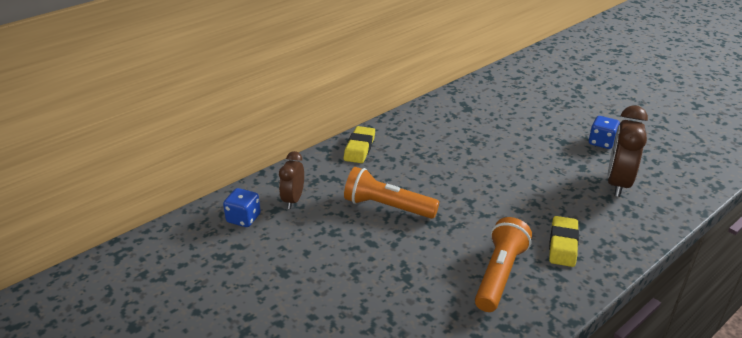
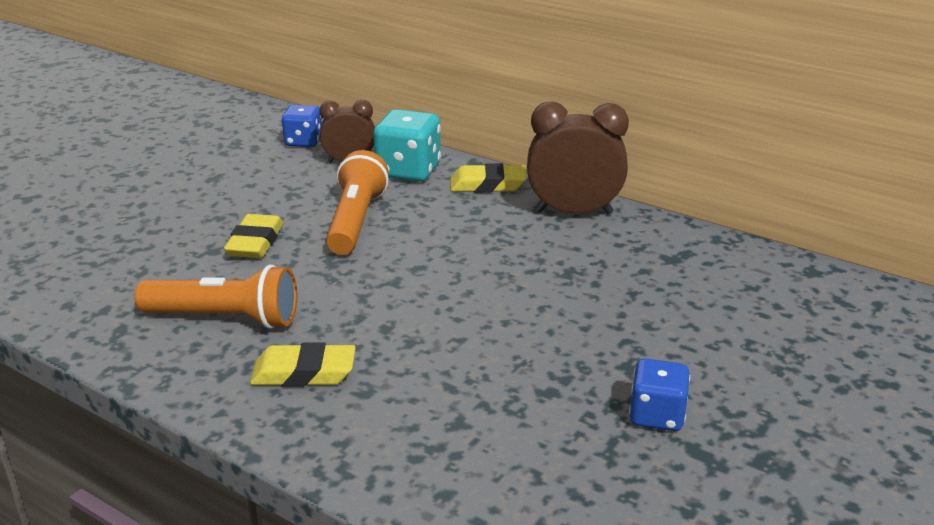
camera: 75 degrees right, 5 degrees down
brown clock [607,106,648,197] -> brown clock moved to [527,101,629,214]
none -> yellow eraser [224,214,283,258]
none -> turquoise dice [373,109,441,182]

